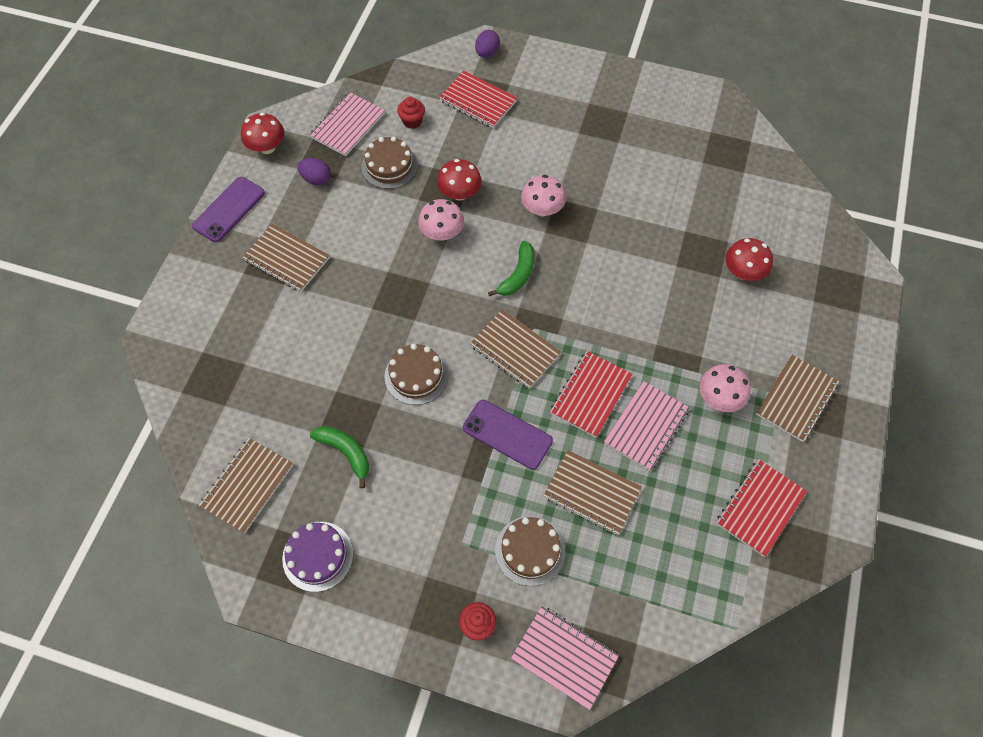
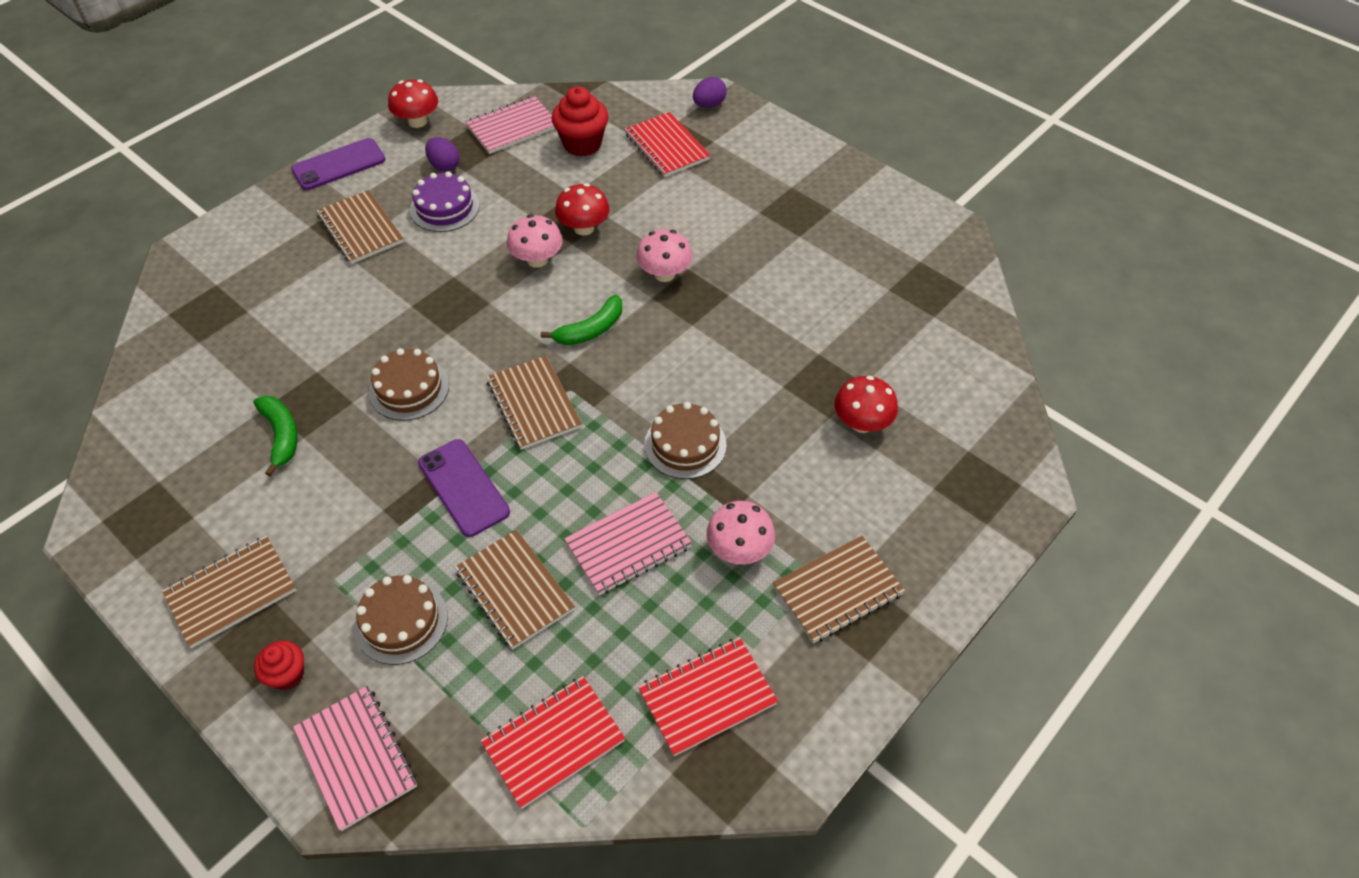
camera: 25 degrees right, 10 degrees down
brown notebook [199,438,293,533] -> brown notebook moved to [162,536,296,648]
purple cake [282,522,353,592] -> purple cake moved to [410,171,480,232]
brown cake [361,136,418,189] -> brown cake moved to [644,402,727,479]
red cupcake [397,97,425,129] -> red cupcake [552,86,609,157], size x1.70
red notebook [550,351,633,438] -> red notebook moved to [481,676,625,809]

